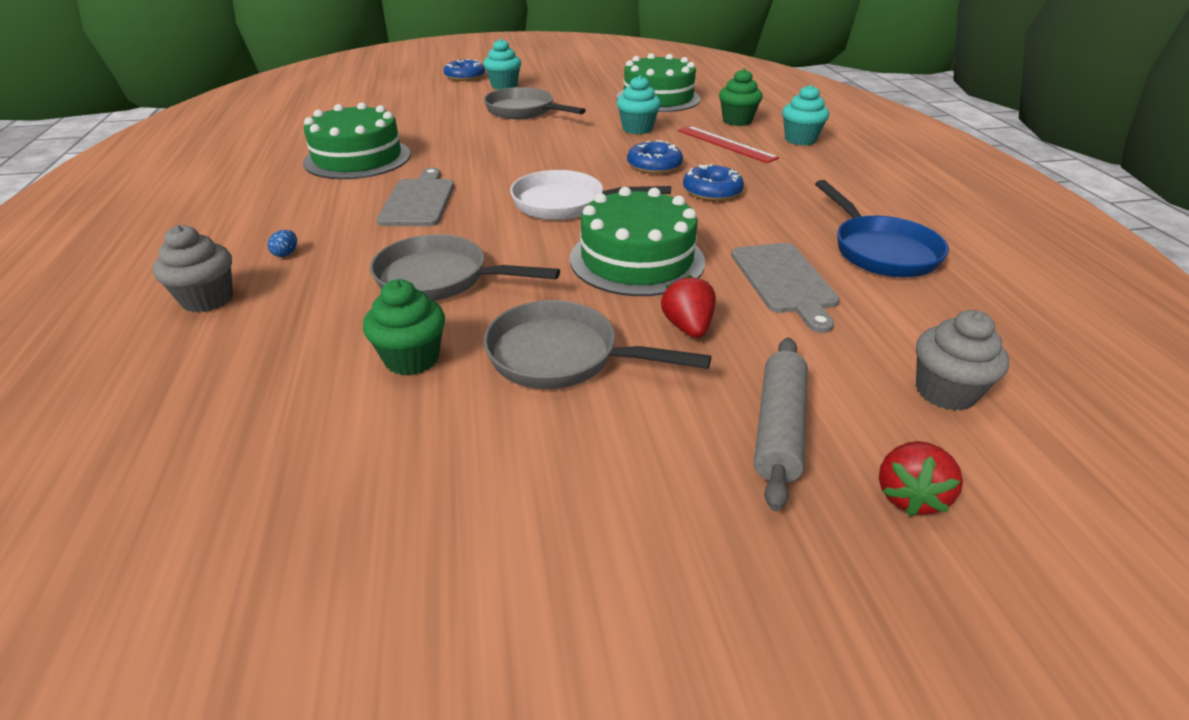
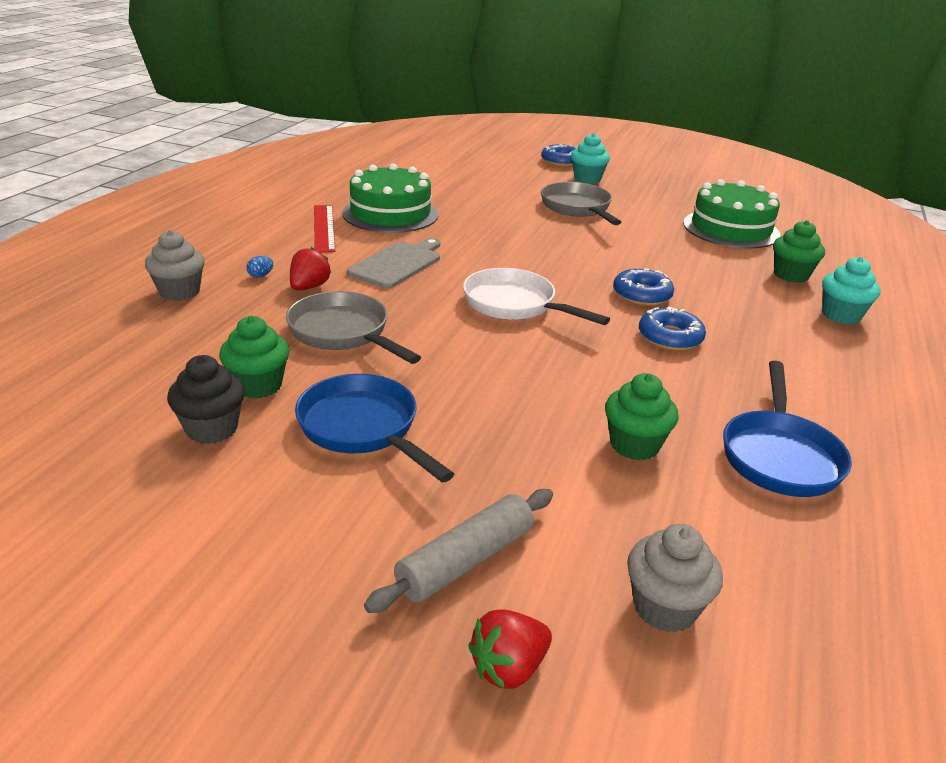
camera: 30 degrees right, 5 degrees down
grey pan [484,300,711,389] -> blue pan [295,374,454,482]
green cake [570,187,705,296] -> none
turquoise cupcake [617,75,661,134] -> none
red strawberry [661,275,716,338] -> red strawberry moved to [290,247,331,290]
red ruler [678,126,779,163] -> red ruler moved to [314,205,335,252]
grey cutting board [731,243,840,333] -> green cupcake [605,373,678,461]
none -> black cupcake [167,355,245,444]

